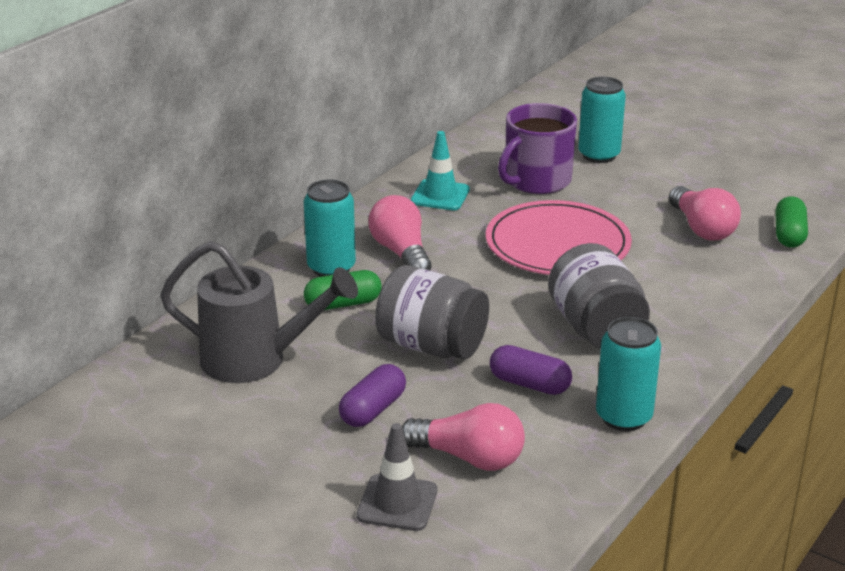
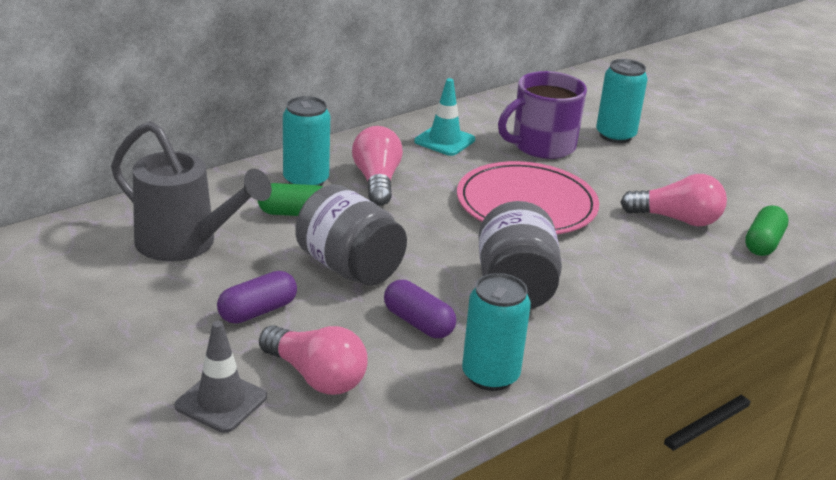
camera: 15 degrees right, 0 degrees up
pink light bulb [669,186,741,241] -> pink light bulb turned 75 degrees counterclockwise [620,174,727,226]

